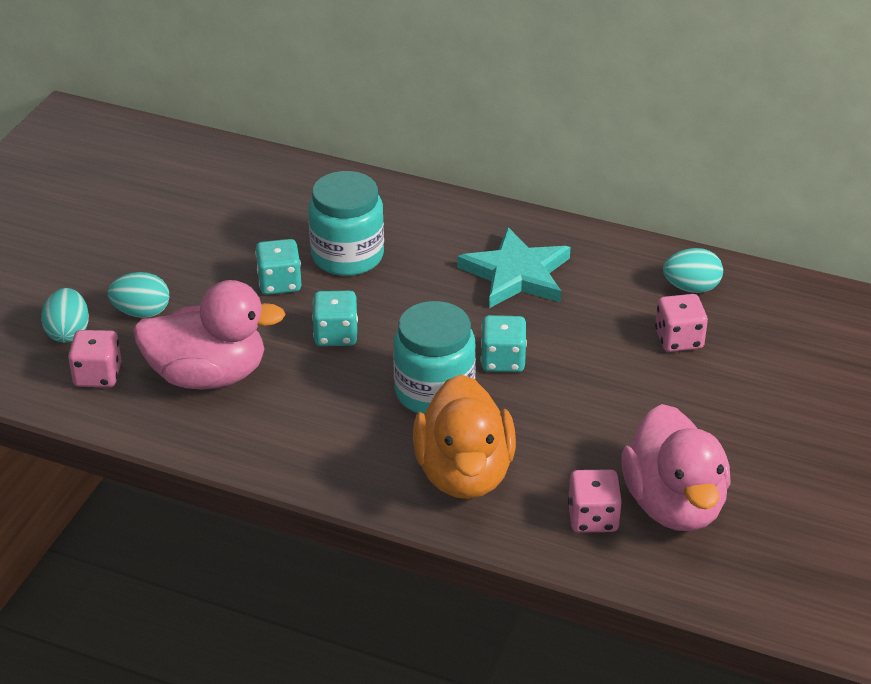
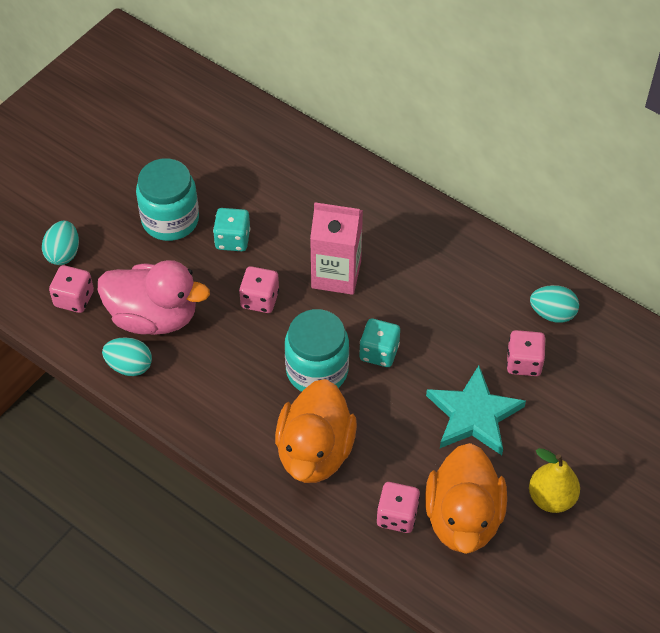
camera: 15 degrees right, 15 degrees up
turquoise egg [108,272,169,318] -> turquoise egg moved to [102,337,152,376]
turquoise jar [309,171,384,276] -> turquoise jar moved to [136,158,199,241]
turquoise dice [312,291,358,346] -> pink dice [239,266,279,313]
turquoise star [457,227,571,308] -> turquoise star moved to [426,365,526,455]
pink duck [621,404,731,531] -> orange duck [425,443,507,554]
none -> pink carton [310,202,363,295]
none -> yellow pear [529,448,580,513]

